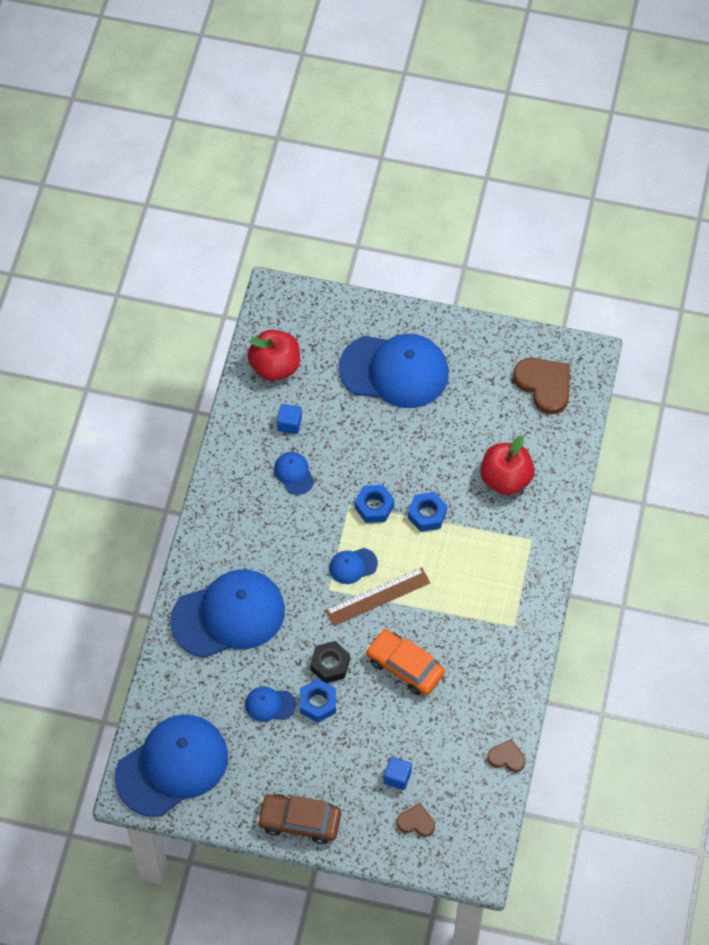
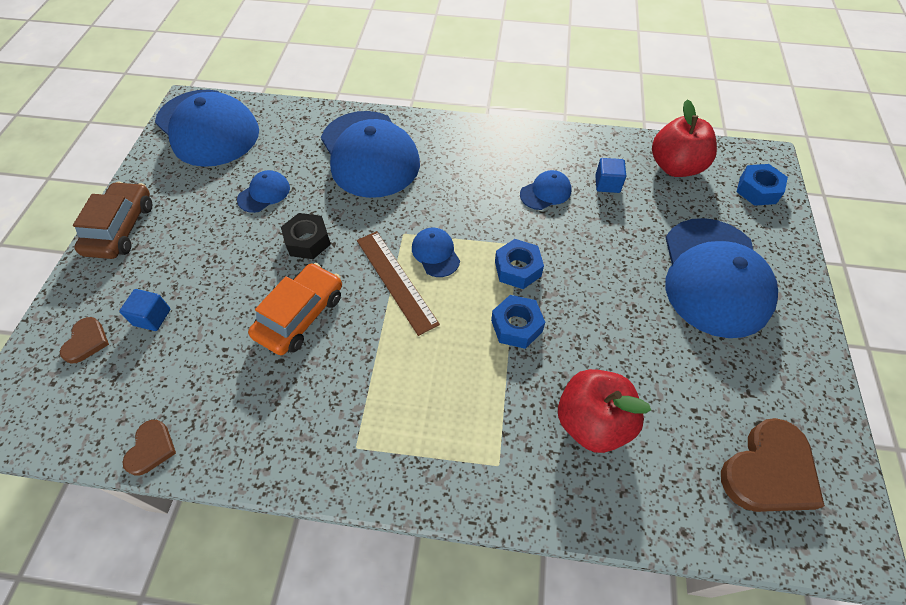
camera: 85 degrees right, 5 degrees down
blue cap [245,686,296,722] -> blue cap turned 45 degrees clockwise [237,170,290,213]
blue nut [300,679,336,723] -> blue nut moved to [736,164,788,206]

